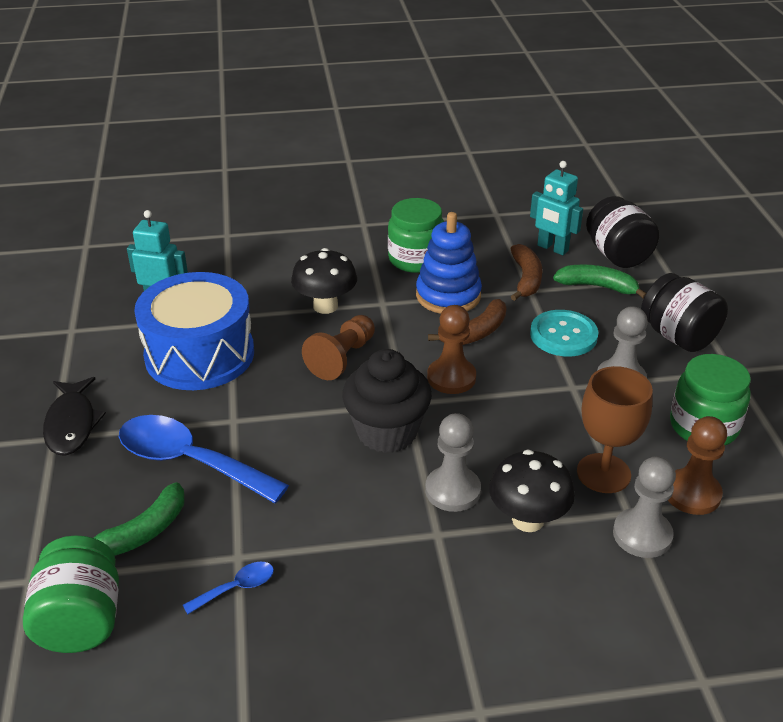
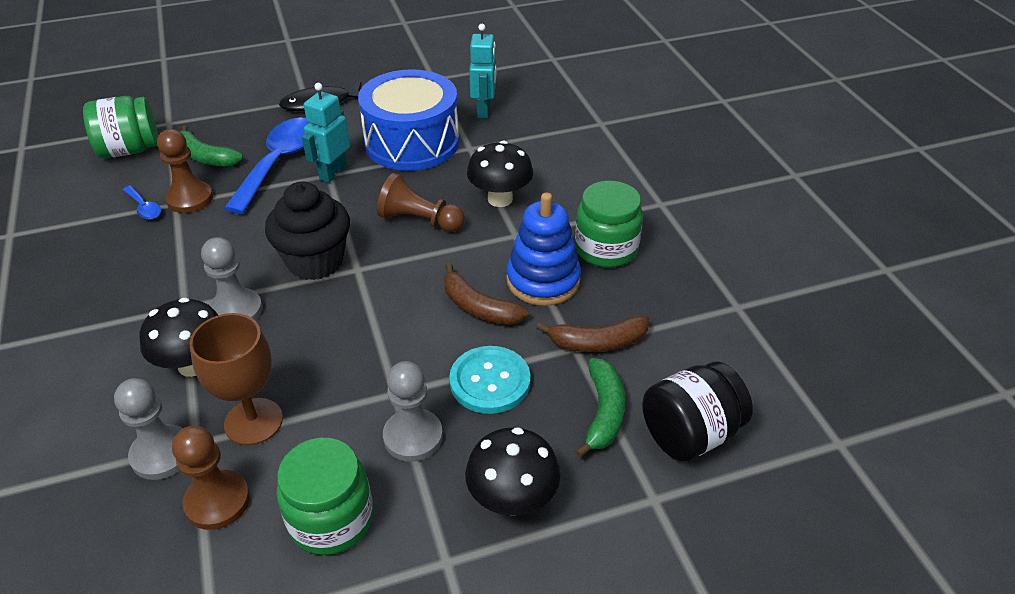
camera: 80 degrees right, 5 degrees up
brown pawn [427,305,476,394] -> brown pawn moved to [157,129,213,213]
turquoise robot [530,161,583,255] -> turquoise robot moved to [302,83,350,183]
black jar [641,273,728,352] -> black mushroom [465,427,560,516]

